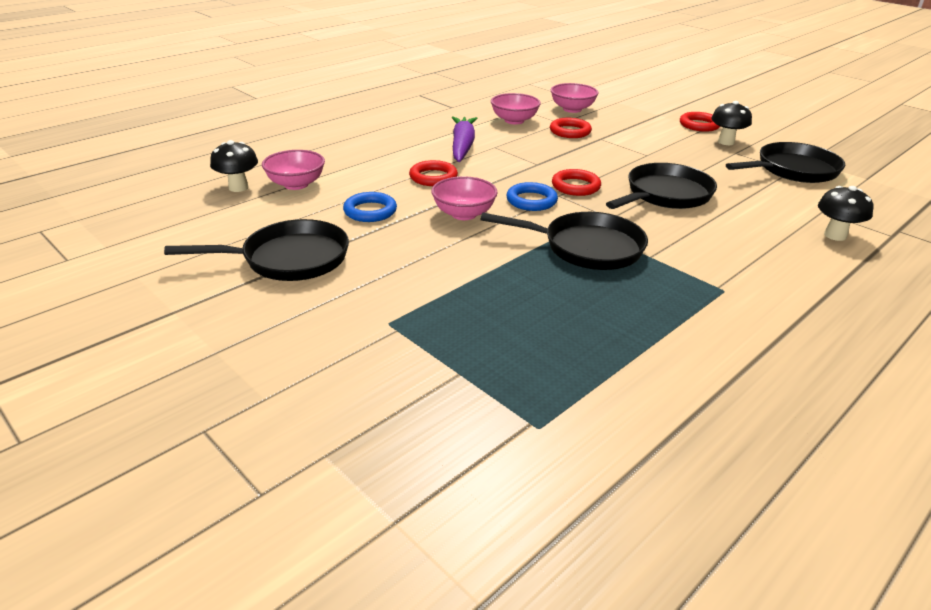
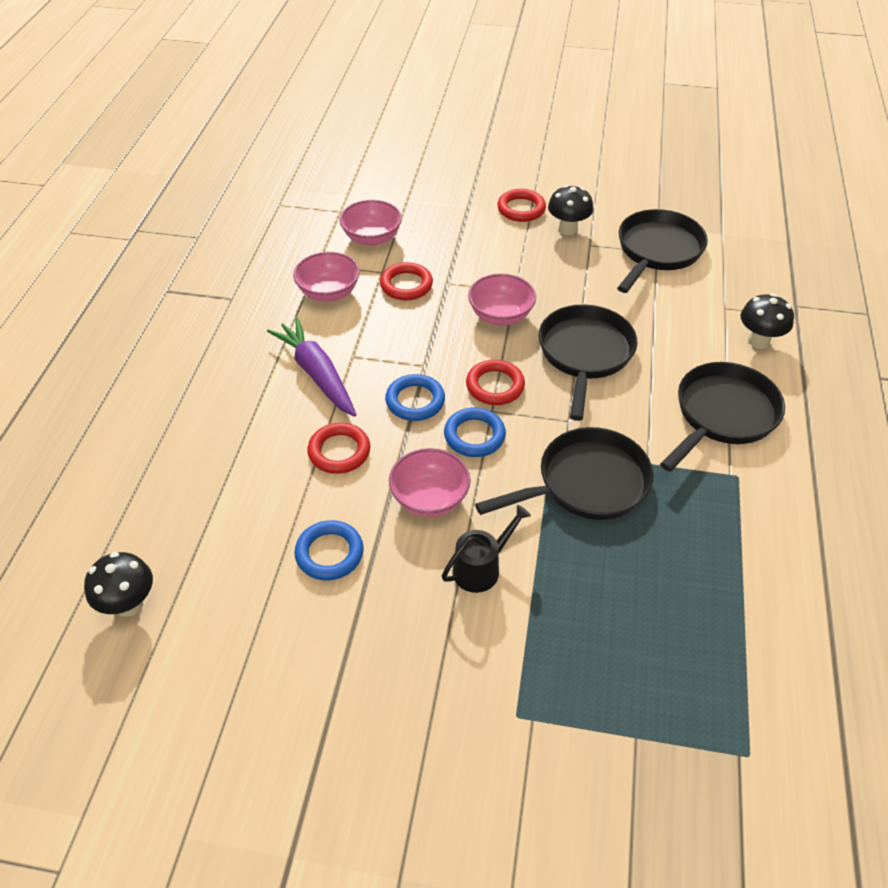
camera: 35 degrees left, 15 degrees up
black pan [164,219,349,281] -> black pan moved to [660,362,785,472]
pink bowl [262,150,325,190] -> pink bowl moved to [468,274,536,326]
none -> blue ring [385,374,445,421]
none -> black watering can [442,505,531,593]

